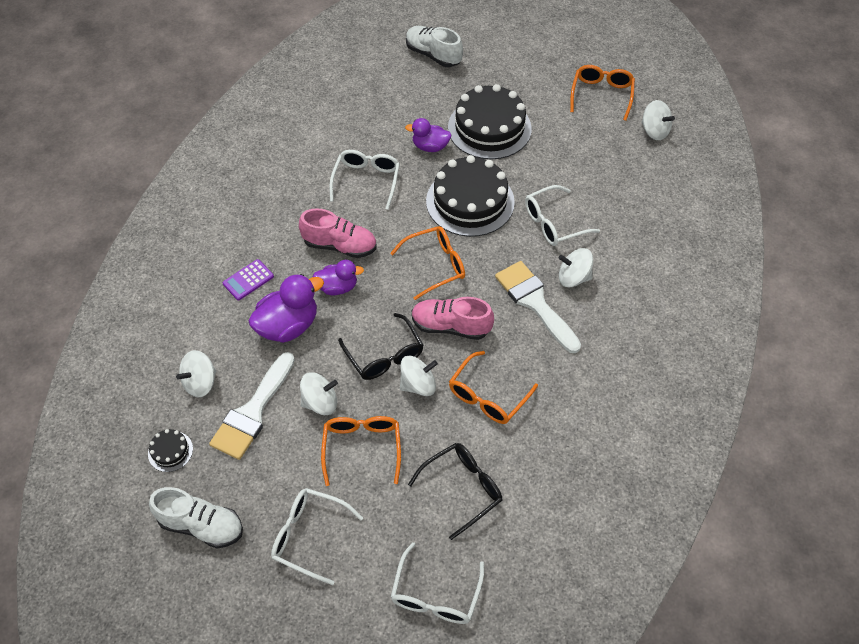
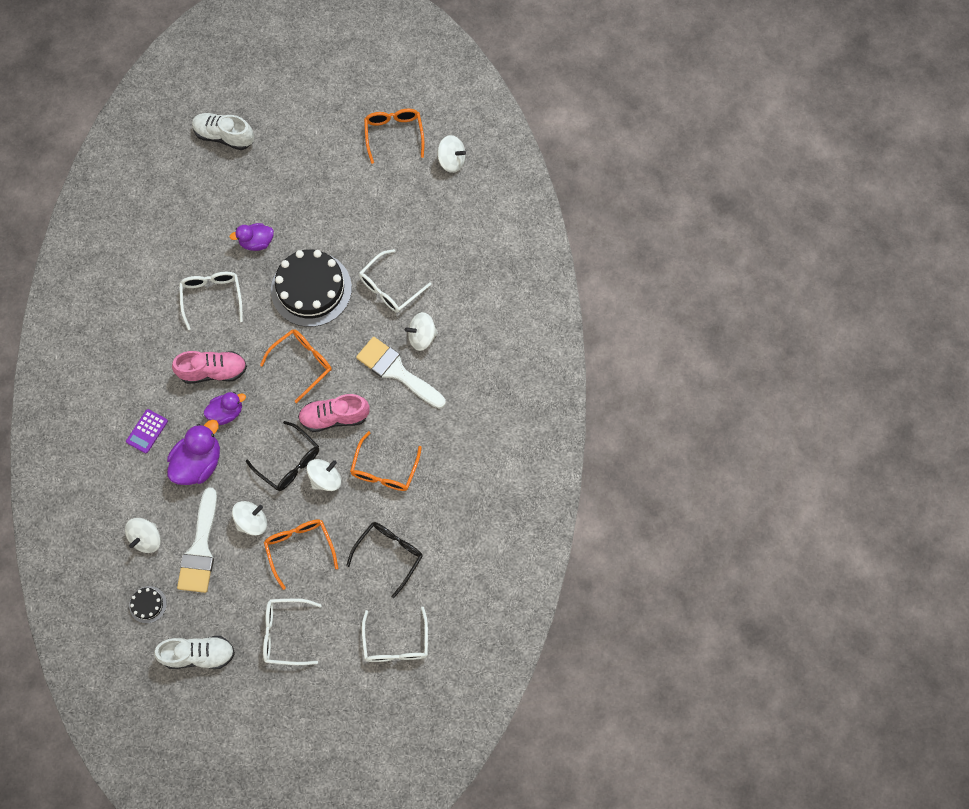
camera: 20 degrees left, 15 degrees up
black cake [448,84,532,160] -> none

